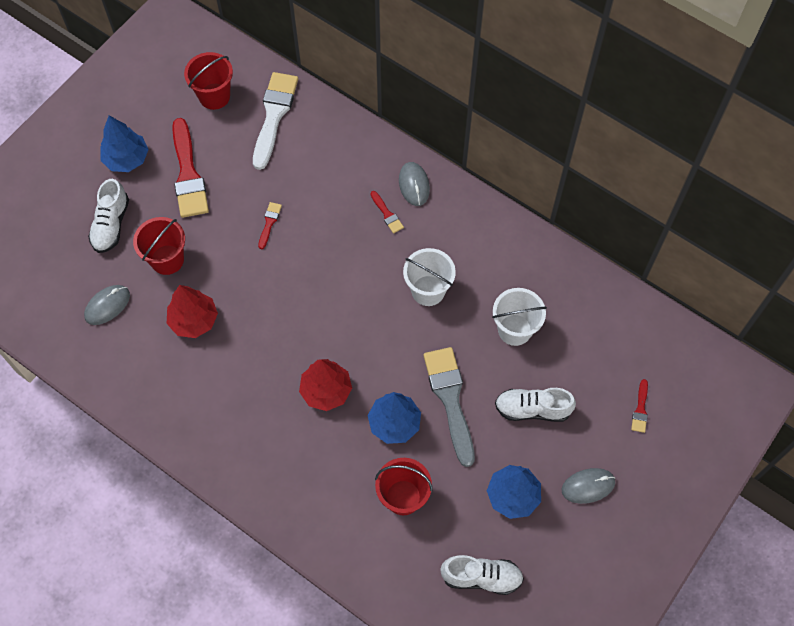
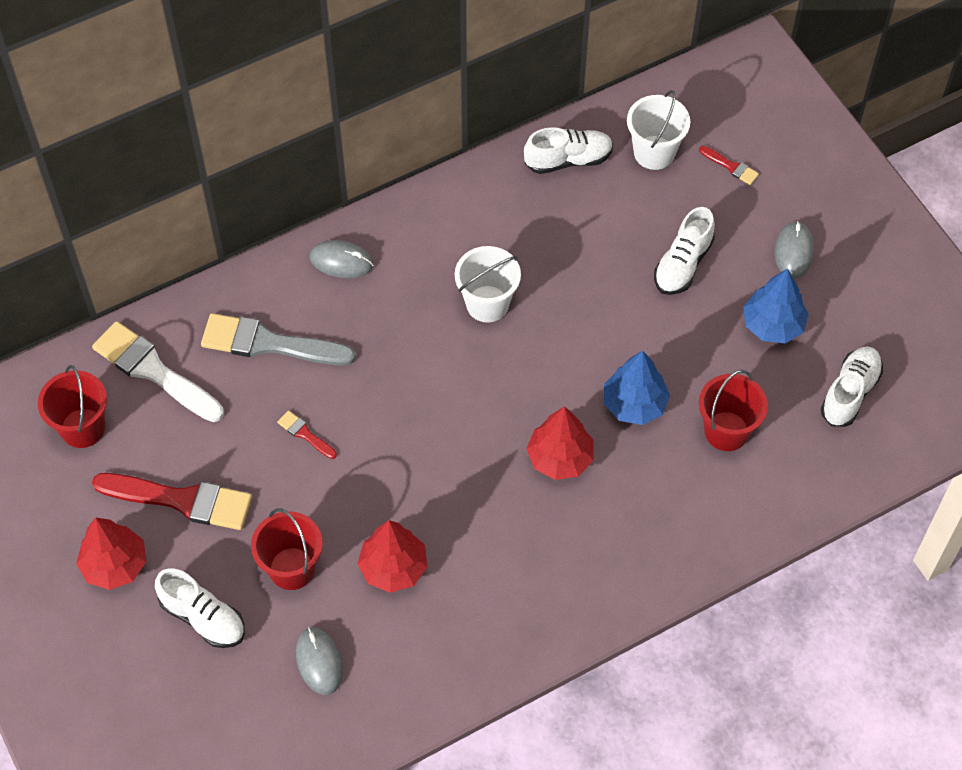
camera: 65 degrees left, 5 degrees down
blue tree [101,116,149,172] -> red tree [76,517,146,590]
red brush [370,191,404,233] -> none
grey brush [424,347,475,467] -> grey brush moved to [201,313,356,366]
white bucket [492,288,547,346] -> white bucket moved to [627,90,690,170]
none -> white shoe [524,127,613,174]

